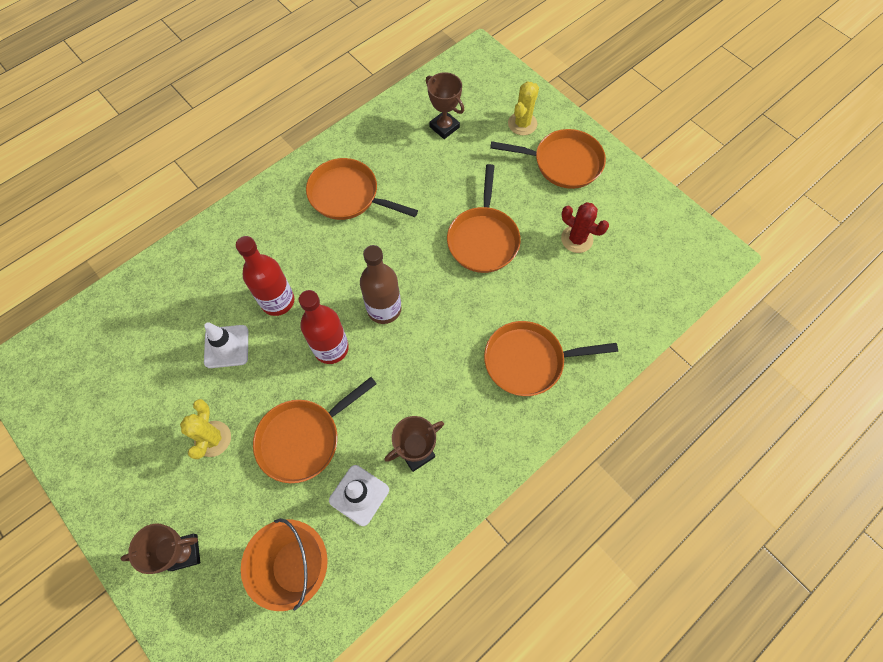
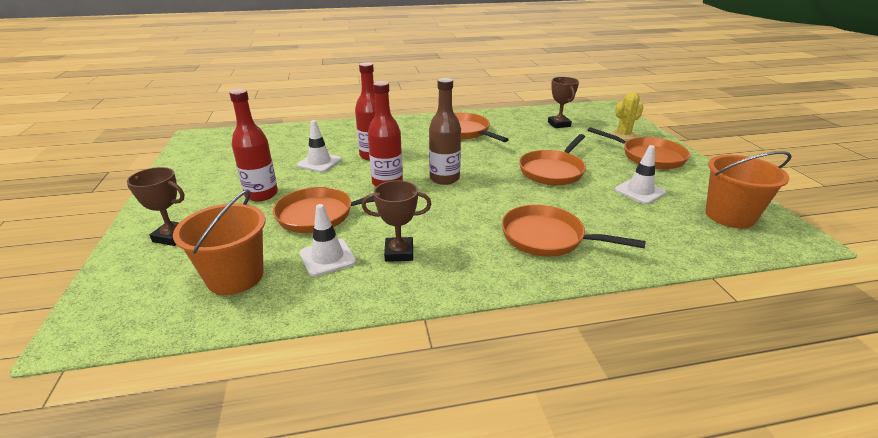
camera: 30 degrees right, 35 degrees down
yellow cactus [180,399,231,459] -> red bottle [229,89,278,201]
red cactus [561,202,609,253] -> white traffic cone [615,145,666,204]
none -> orange bucket [705,151,792,228]

